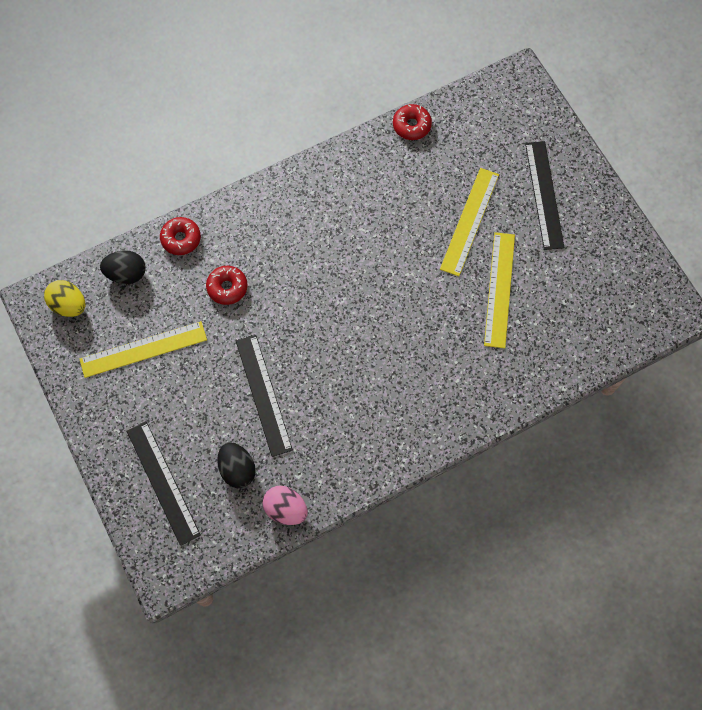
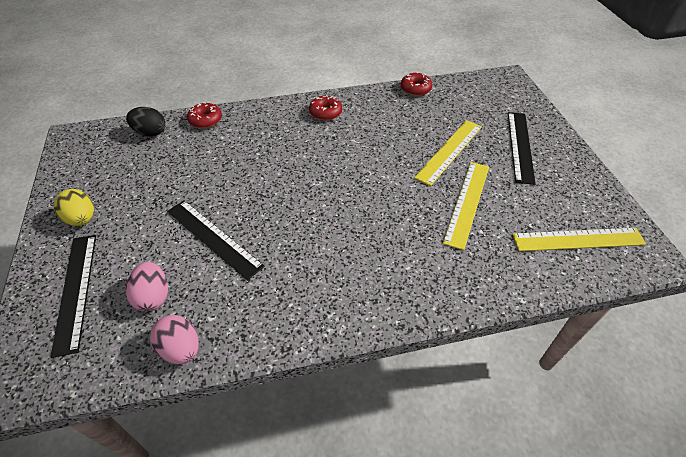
camera: 15 degrees right, 20 degrees down
yellow egg [44,280,85,317] -> yellow egg moved to [54,189,94,226]
yellow ruler [80,321,207,378] -> yellow ruler moved to [512,228,646,251]
red donut [206,266,247,305] -> red donut moved to [309,95,342,121]
black egg [217,442,256,488] -> pink egg [126,262,168,312]
black ruler [236,334,293,457] -> black ruler turned 45 degrees counterclockwise [167,200,265,280]

